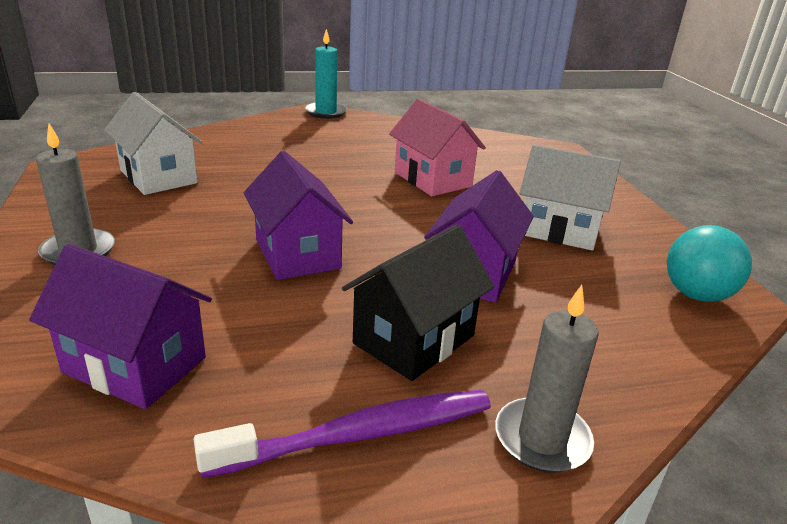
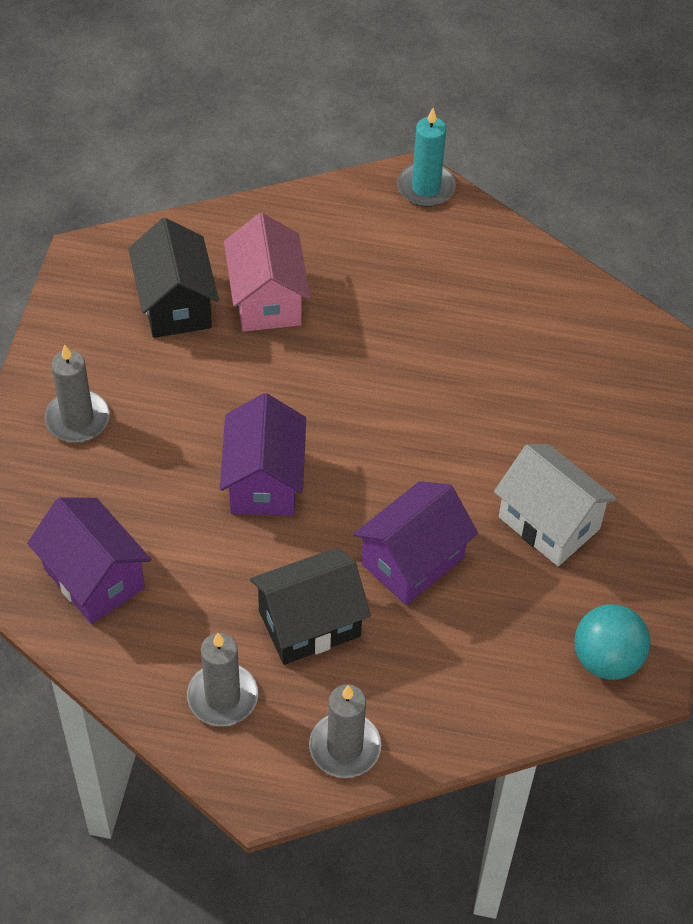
camera: 25 degrees right, 25 degrees up
white house [104,92,202,195] -> black house [128,218,219,338]
purple toothbrush [194,390,491,478] -> grey candle [187,633,258,726]
pink house [389,99,486,196] -> pink house moved to [224,213,310,332]

